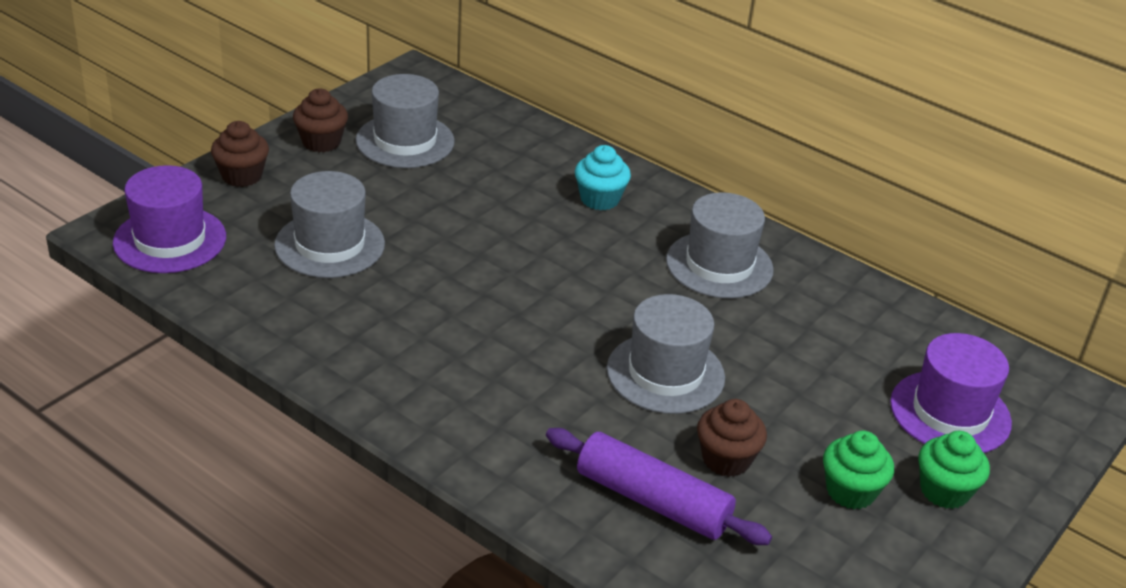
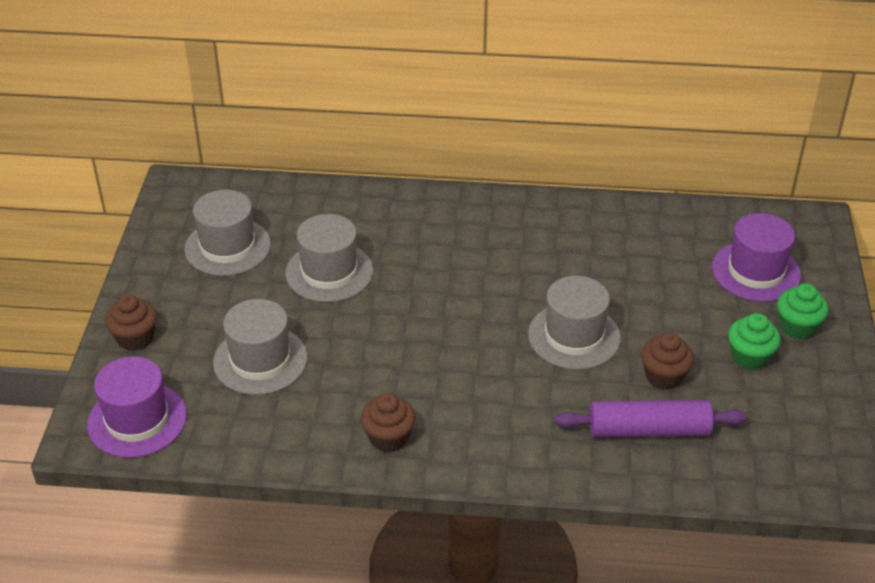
camera: 30 degrees left, 5 degrees up
brown cupcake [293,88,348,152] -> brown cupcake moved to [361,393,416,452]
turquoise cupcake [575,145,631,210] -> none
grey hat [666,192,774,298] -> grey hat moved to [285,214,373,302]

